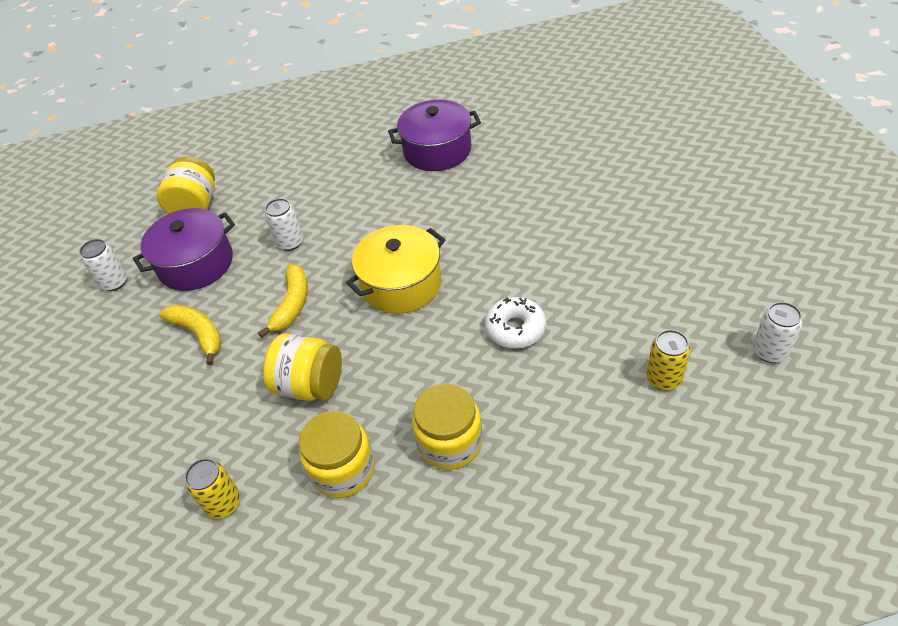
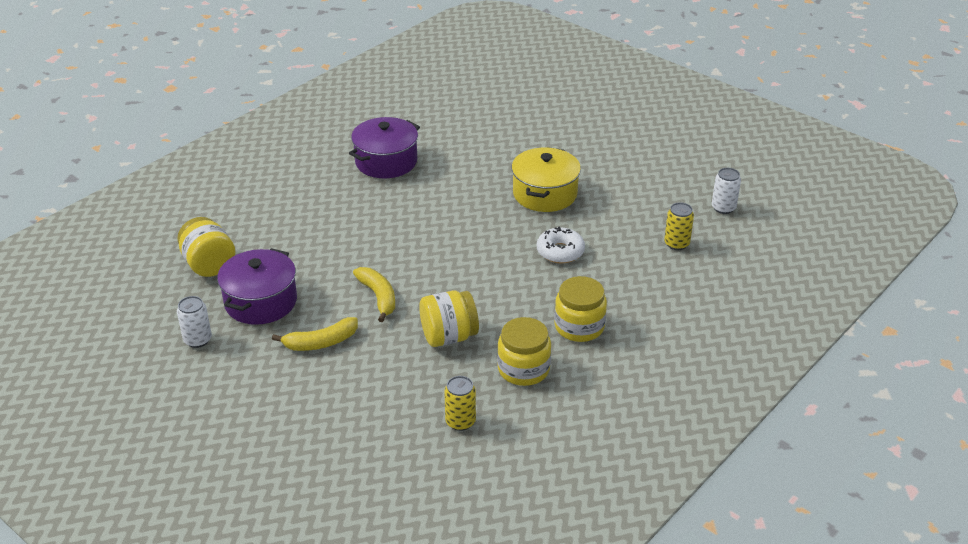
camera: 40 degrees left, 10 degrees down
yellow banana [159,304,222,365] -> yellow banana turned 150 degrees clockwise [272,317,358,351]
white can [265,198,303,251] -> none
yellow pot [346,225,446,314] -> yellow pot moved to [512,147,581,212]

